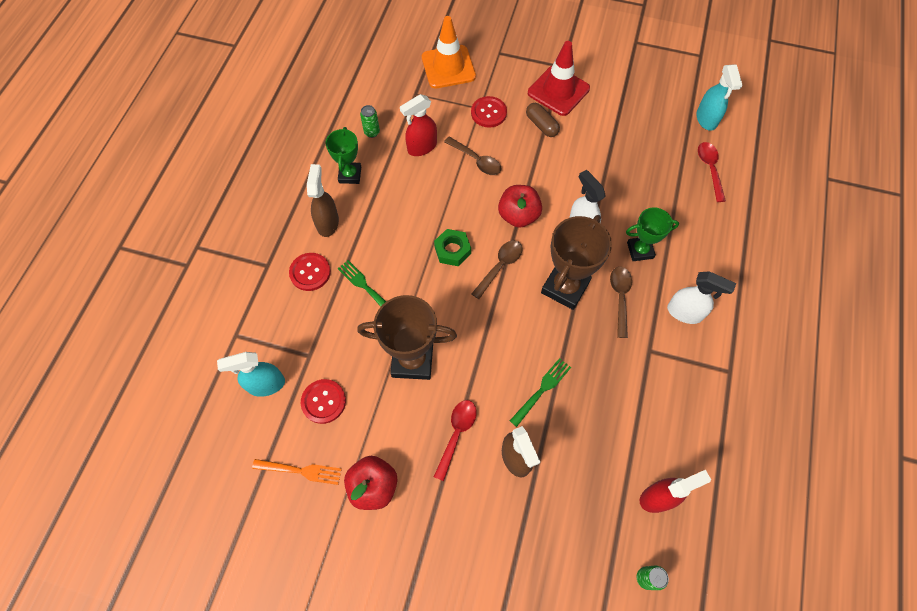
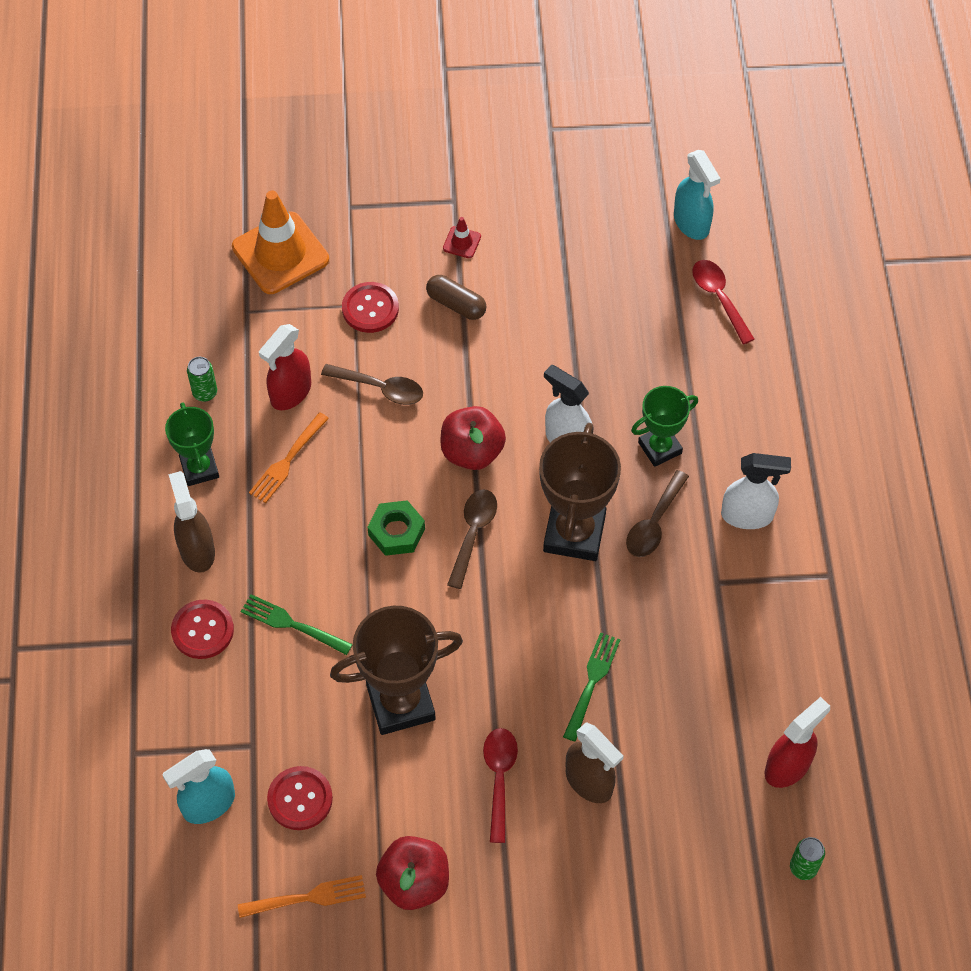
camera: 20 degrees left, 5 degrees down
red traffic cone [528,41,590,116] -> red traffic cone [443,217,481,258], size x0.42
brown spoon [610,267,632,338] -> brown spoon turned 135 degrees counterclockwise [626,470,689,557]
none -> orange fork [249,412,329,503]

